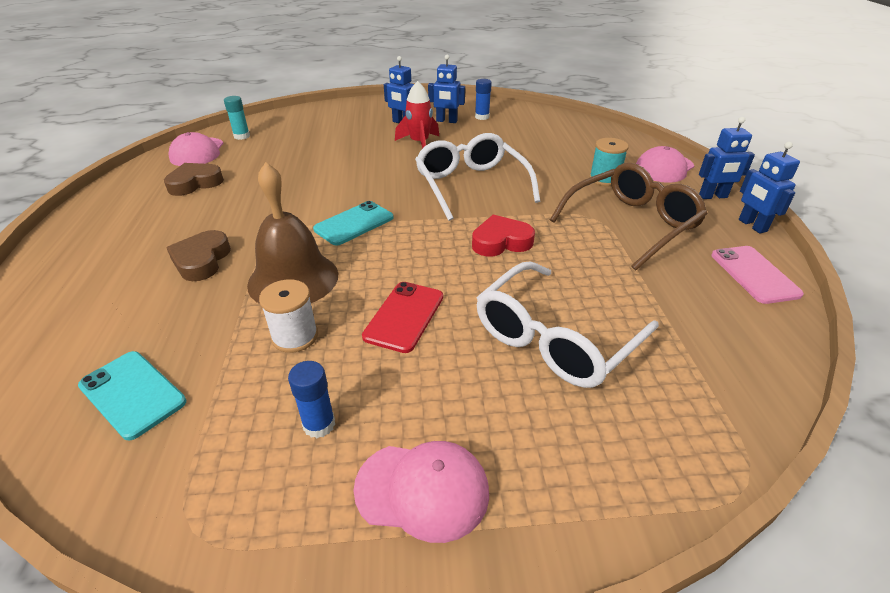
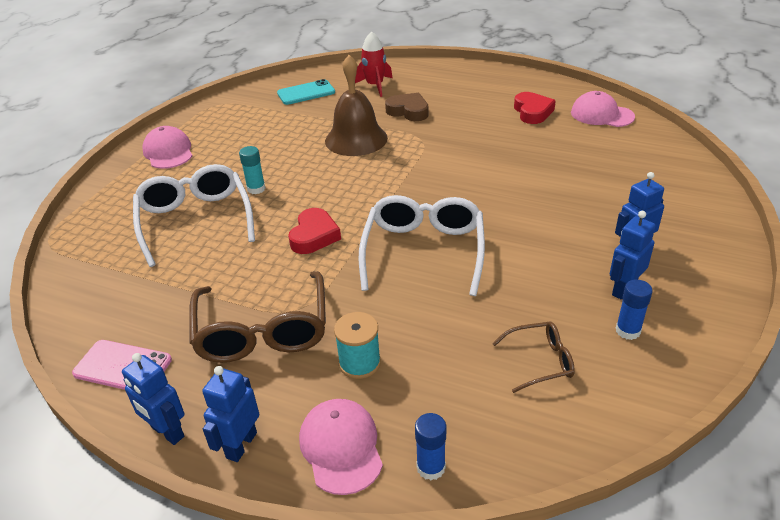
camera: 120 degrees right, 0 degrees up
brown heart [164,163,224,196] -> red heart [514,92,556,124]
turquoise glue stick [224,96,250,140] -> turquoise glue stick moved to [239,146,266,194]
white spool [259,279,318,353] -> none
blue glue stick [288,361,335,438] -> blue glue stick moved to [415,413,446,480]
turquoise phone [313,201,393,246] -> none
pink cap [353,441,489,543] -> pink cap turned 120 degrees clockwise [142,126,192,169]
red phone [362,282,443,353] -> none
red rocket [395,81,440,149] -> red rocket moved to [355,31,393,97]
white glasses [415,133,540,221] -> white glasses turned 90 degrees counterclockwise [358,195,485,296]
blue robot [739,142,800,233] -> blue robot turned 150 degrees counterclockwise [122,353,185,445]
none -> brown glasses [492,322,575,393]

